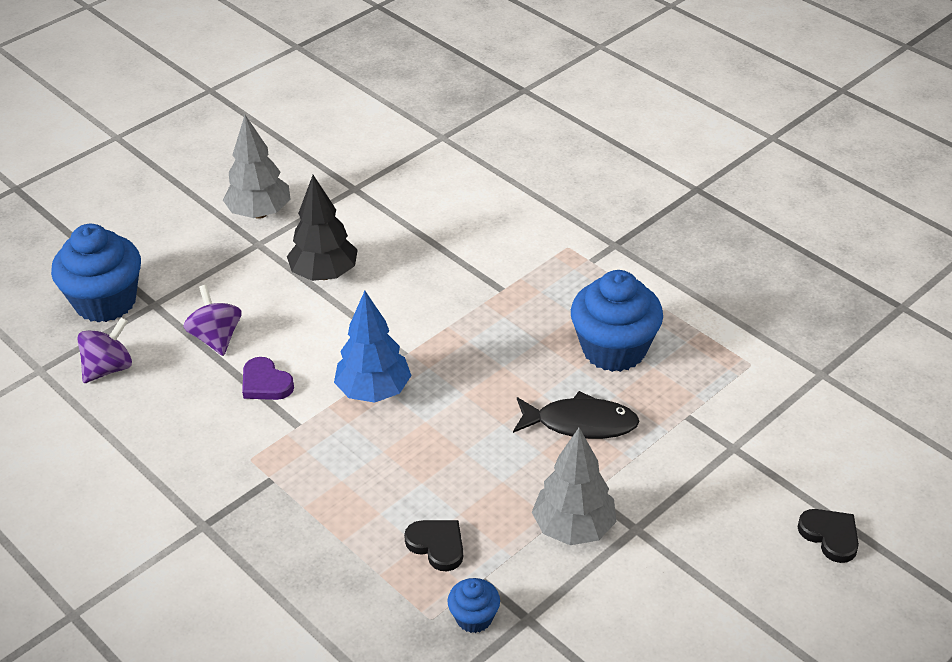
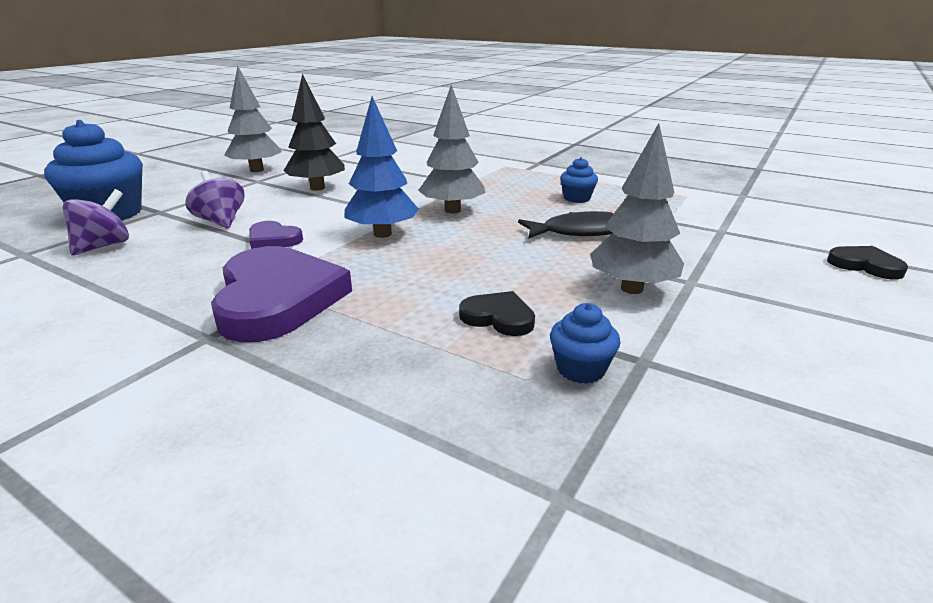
camera: 15 degrees left, 15 degrees down
blue cupcake [571,270,663,372] -> blue cupcake [560,157,598,203], size x0.49
none -> purple heart [211,246,352,342]
none -> grey tree [418,85,486,214]

